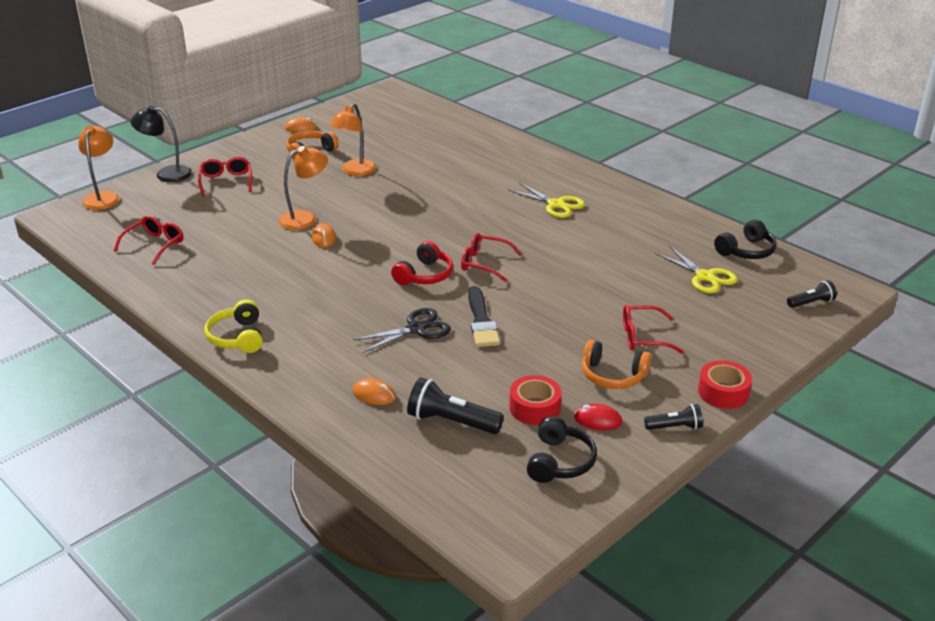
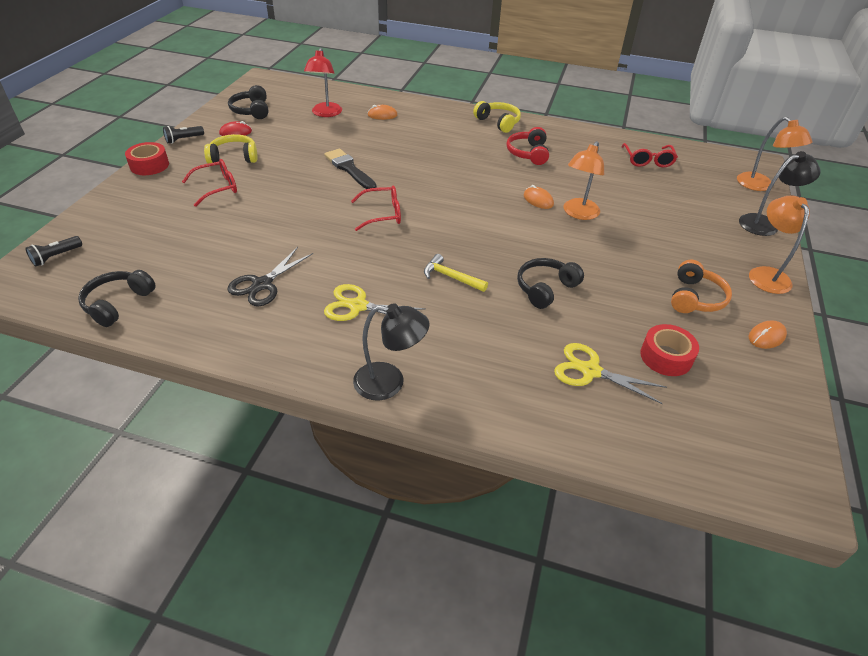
camera: 150 degrees right, 10 degrees up
red glasses [198,157,252,196] -> none
orange lamp [329,103,376,176] -> orange lamp moved to [749,195,810,294]
black scissors [353,308,451,353] -> black scissors moved to [227,247,313,307]
red headphones [391,241,453,285] -> red headphones moved to [506,127,549,165]
black flashlight [407,378,504,434] -> red lamp [304,48,342,117]
red tape [509,375,562,425] -> red tape moved to [640,324,699,376]
orange headphones [582,340,651,389] -> yellow headphones [204,134,257,164]
yellow scissors [655,246,737,293] -> yellow scissors moved to [554,343,667,404]
none -> black lamp [353,303,430,400]
none -> yellow hammer [424,254,488,292]
none -> black headphones [517,258,584,309]

